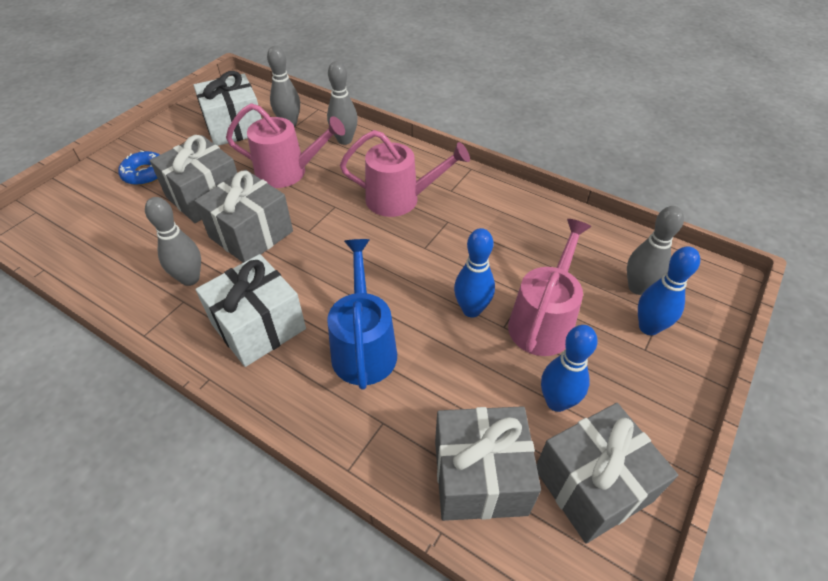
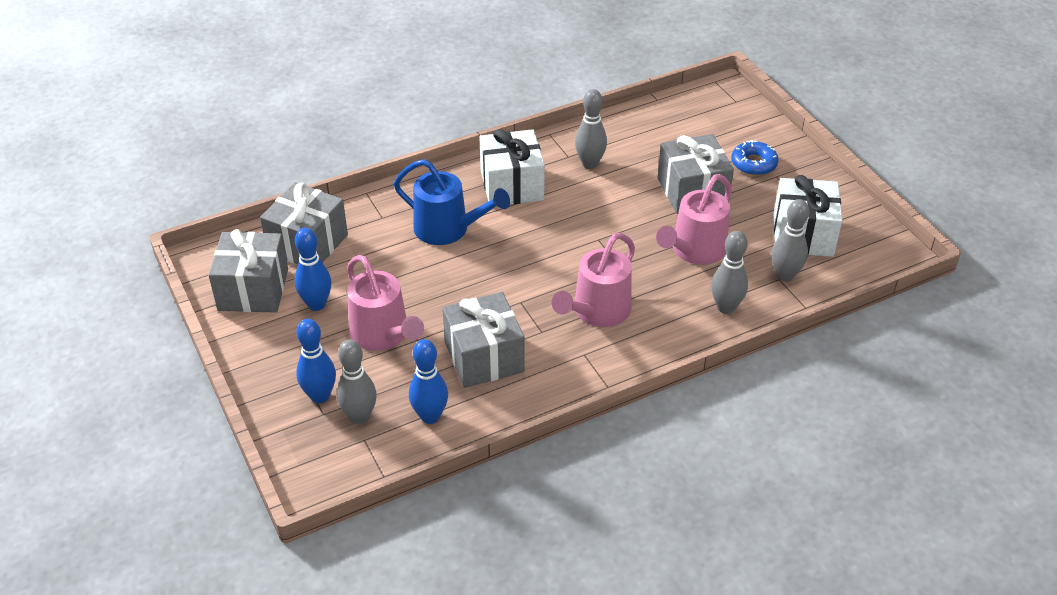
camera: 120 degrees right, 5 degrees down
grey gift [195,170,293,263] -> grey gift moved to [442,292,525,388]
blue bowling pin [454,228,495,318] -> blue bowling pin moved to [409,339,448,424]

